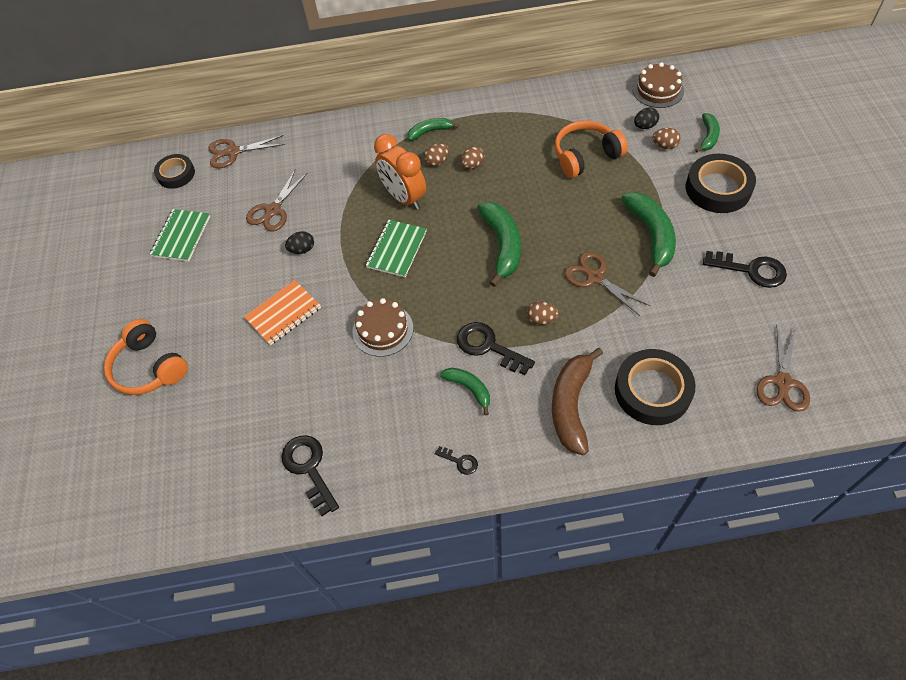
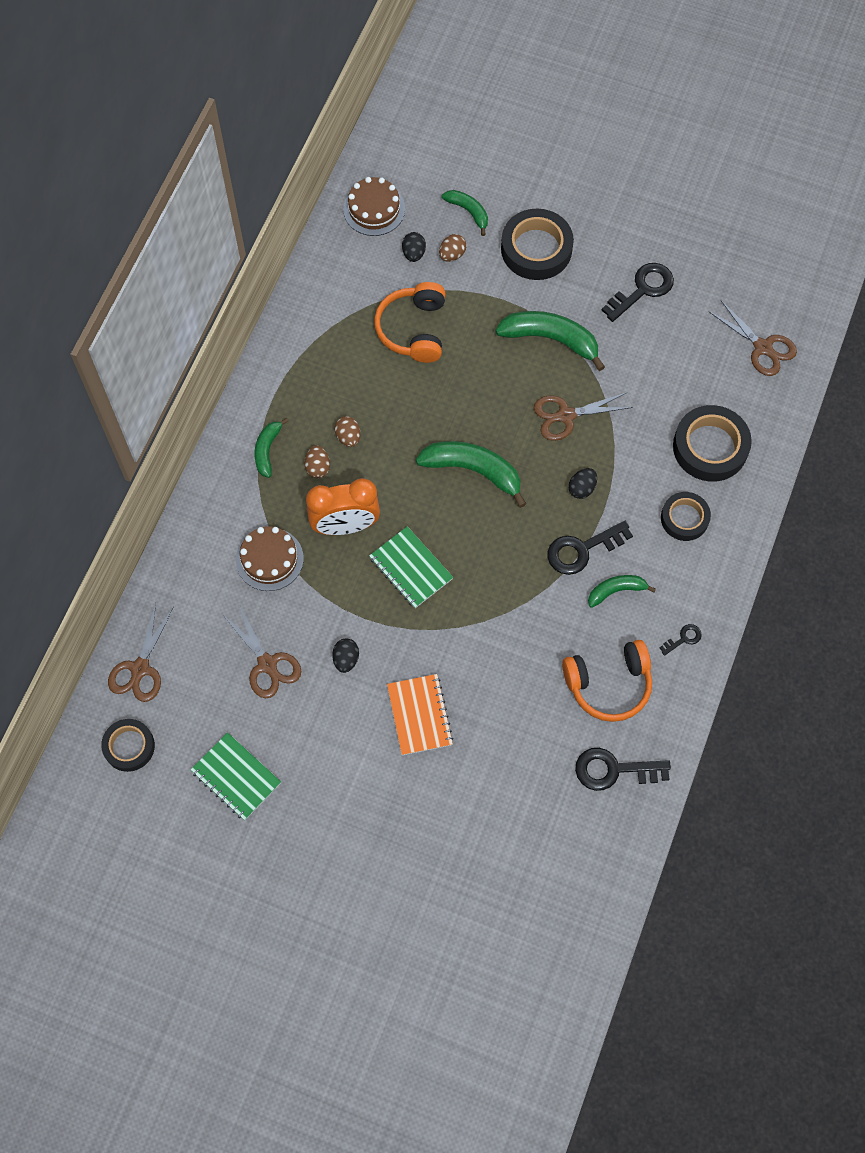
camera: 65 degrees left, 10 degrees up
orange headphones [104,319,188,395] -> orange headphones moved to [562,640,652,722]
brown cake [352,298,413,357] -> brown cake moved to [236,526,304,591]
brown egg [527,301,559,325] -> black egg [568,468,597,499]
brown banana [552,348,603,455] -> black tape [661,492,711,541]

